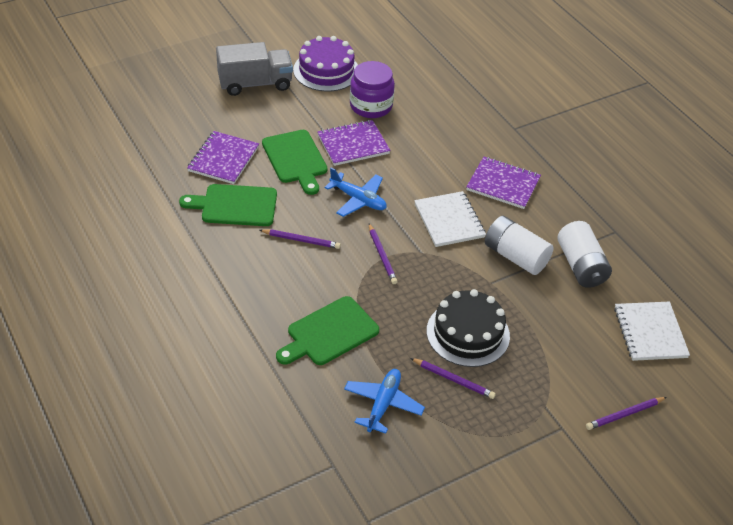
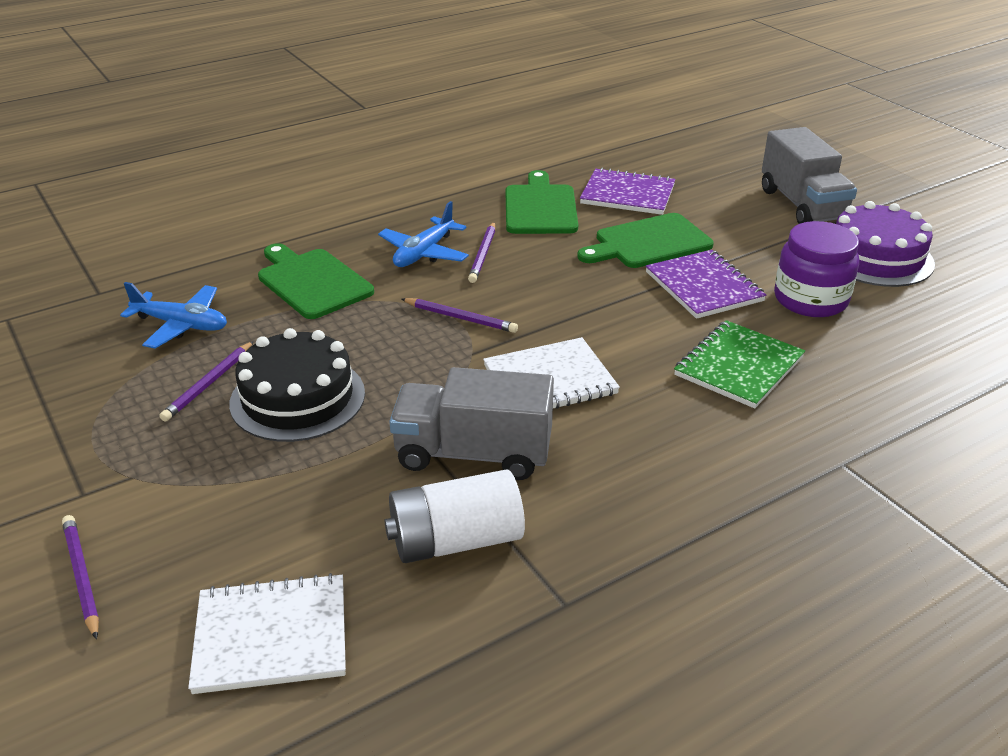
camera: 90 degrees right, 10 degrees down
blue plane [324,167,387,217] -> blue plane moved to [378,201,469,267]
purple pencil [369,224,398,284] -> purple pencil turned 135 degrees counterclockwise [402,298,518,333]
purple notebook [466,157,541,209] -> none
white battery [485,216,554,275] -> grey truck [389,367,554,480]
none -> green notebook [674,320,805,409]

